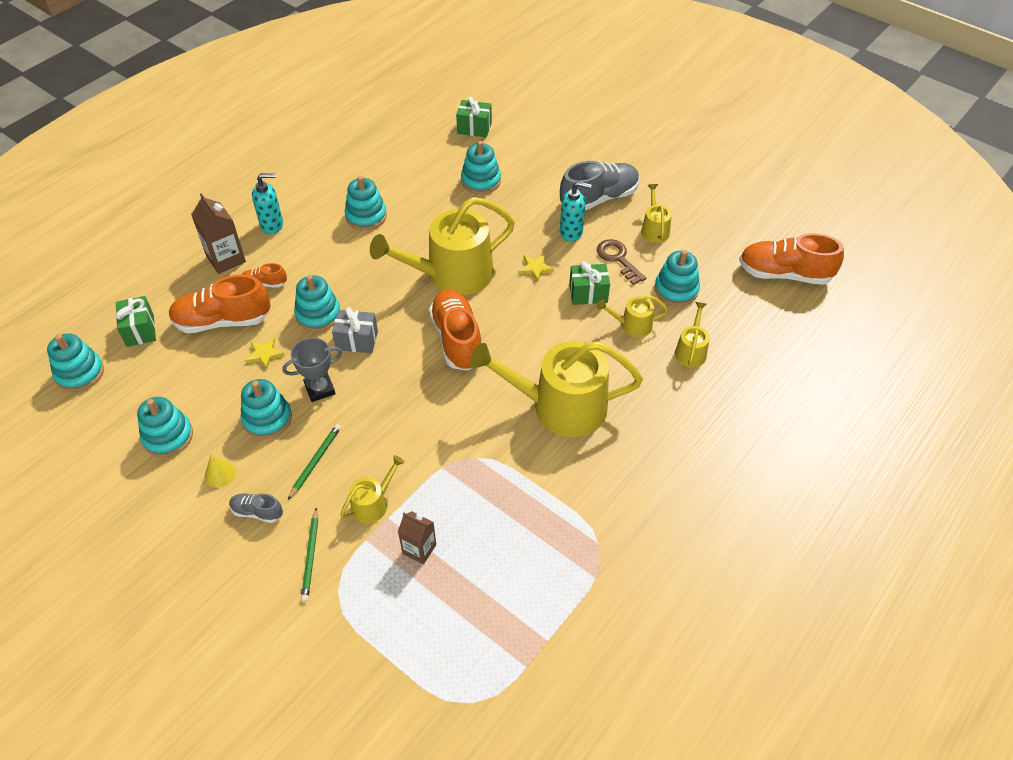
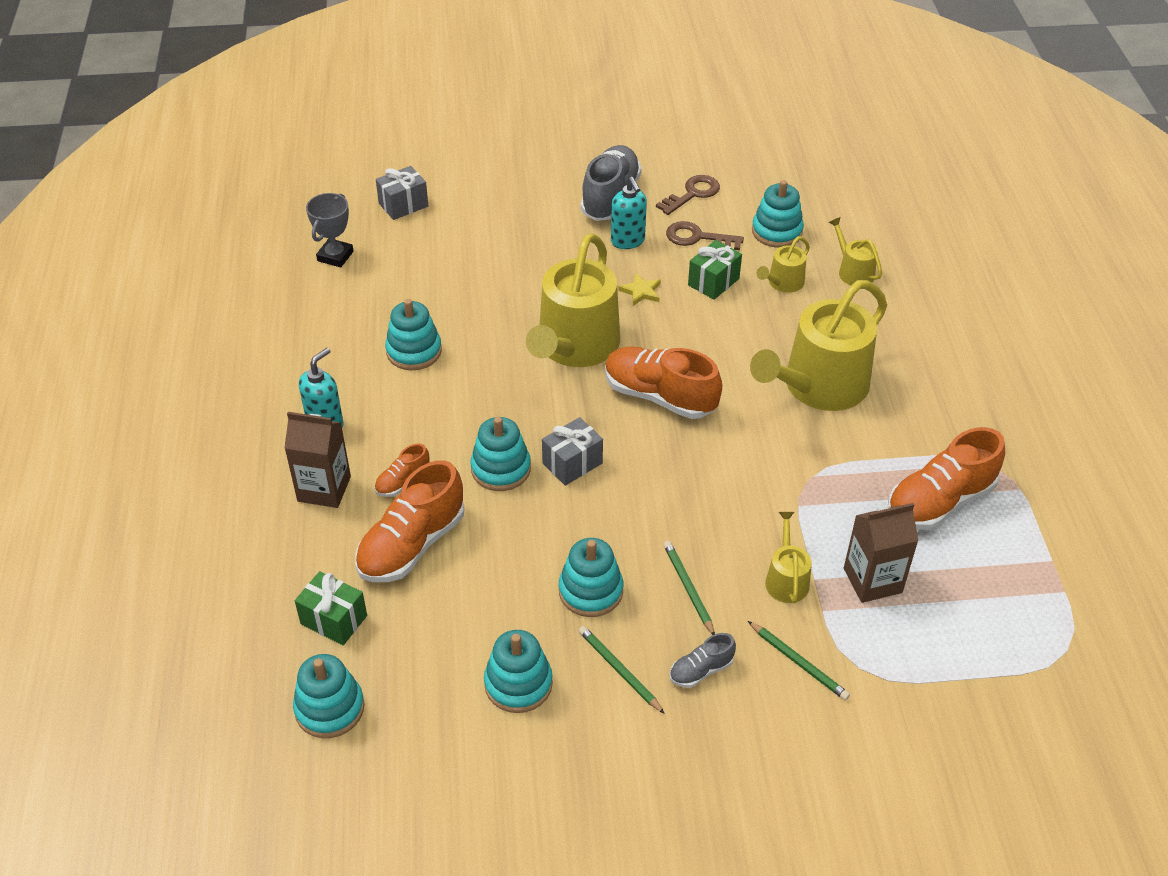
camera: 45 degrees left, 5 degrees down
yellow cone [205,454,236,488] -> green pencil [579,626,665,714]
yellow star [245,338,285,370] -> none
grey trophy [283,338,342,402] -> grey trophy moved to [306,193,354,268]
brown carton [398,511,436,565] -> brown carton [844,503,919,603], size x1.50
green gift [456,97,492,138] -> grey gift [376,166,428,220]
turquoise stacking toy [461,141,501,194] -> none
turquoise soap dispenser [560,181,591,242] -> turquoise soap dispenser turned 105 degrees clockwise [611,177,647,249]
yellow watering can [641,184,672,243] -> brown key [656,175,720,215]
orange shoe [739,233,844,285] -> orange shoe moved to [888,427,1005,530]

